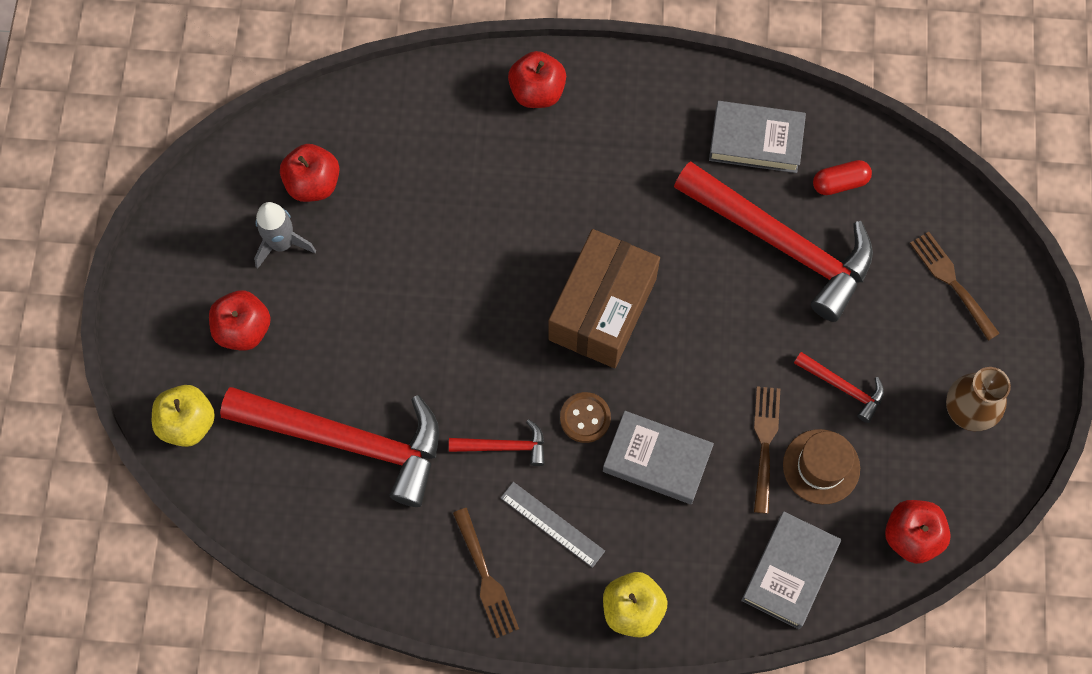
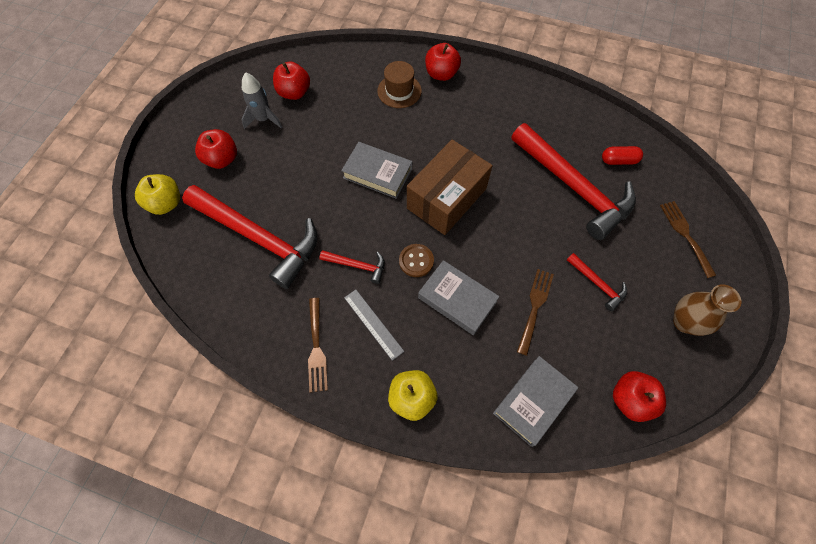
camera: 15 degrees right, 5 degrees down
grey book [709,101,806,173] -> grey book moved to [341,142,412,199]
brown hat [783,429,860,504] -> brown hat moved to [377,61,422,108]

